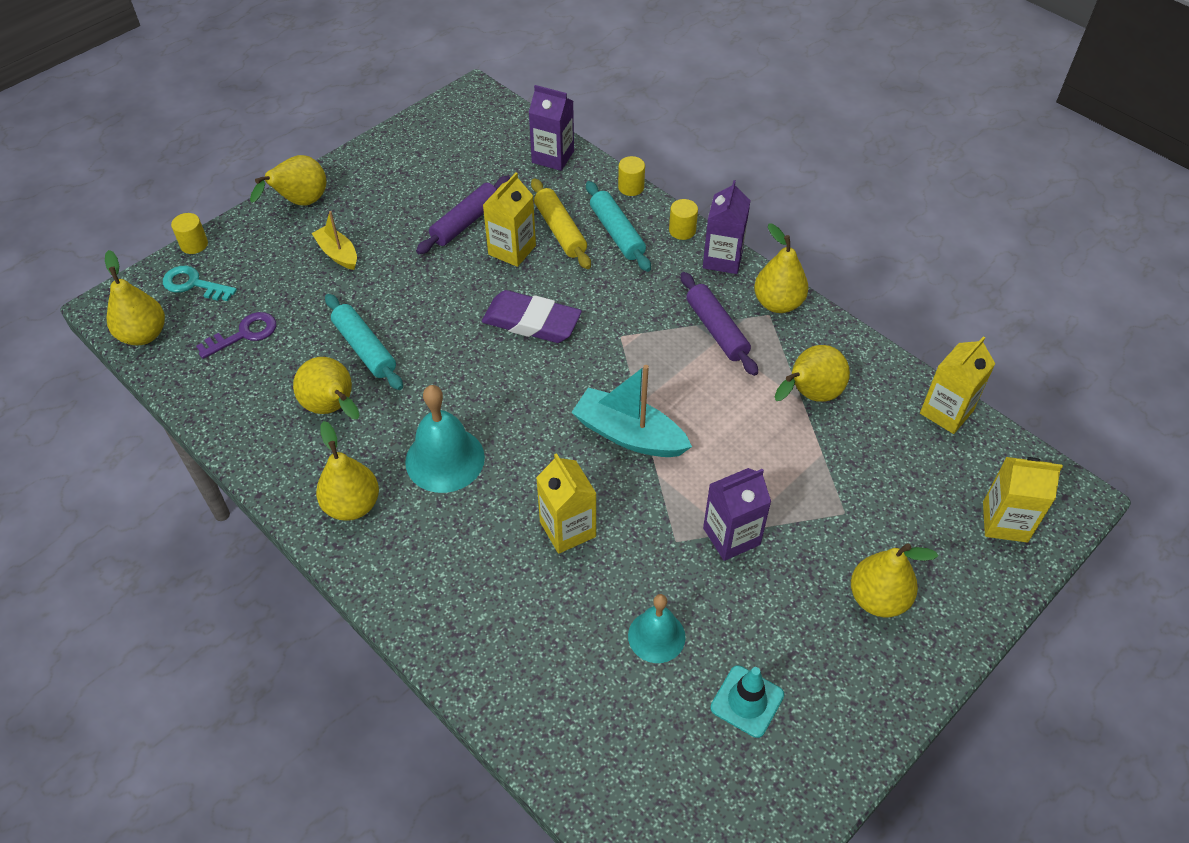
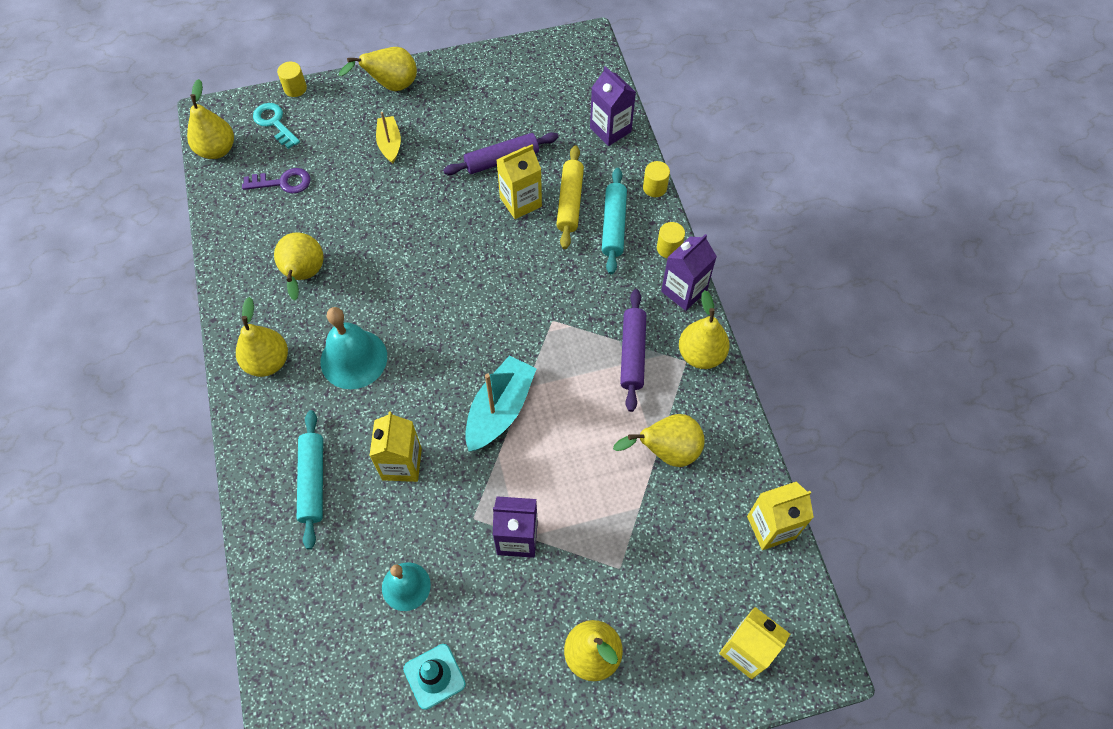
camera: 30 degrees right, 10 degrees up
turquoise rolling pin [325,294,403,390] -> turquoise rolling pin moved to [297,410,323,550]
purple eraser [482,290,582,343] -> none
turquoise boat [571,365,692,457] -> turquoise boat turned 60 degrees clockwise [465,356,537,452]

